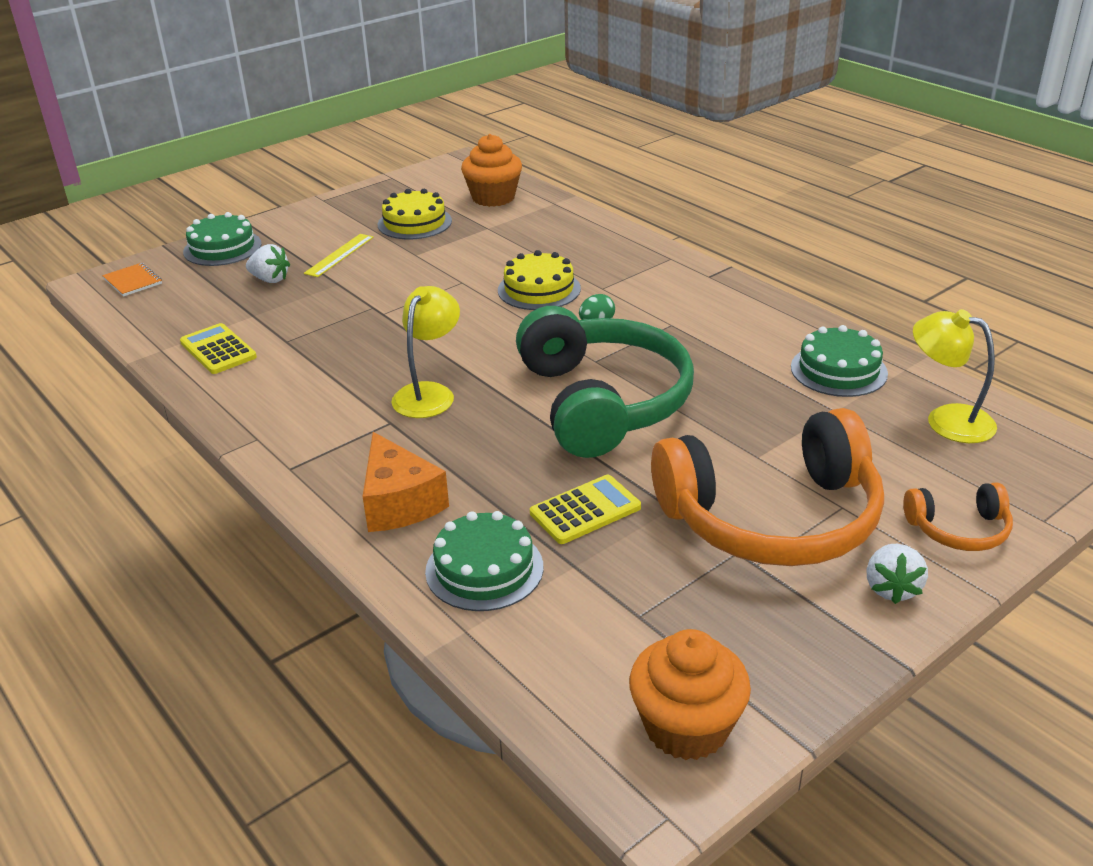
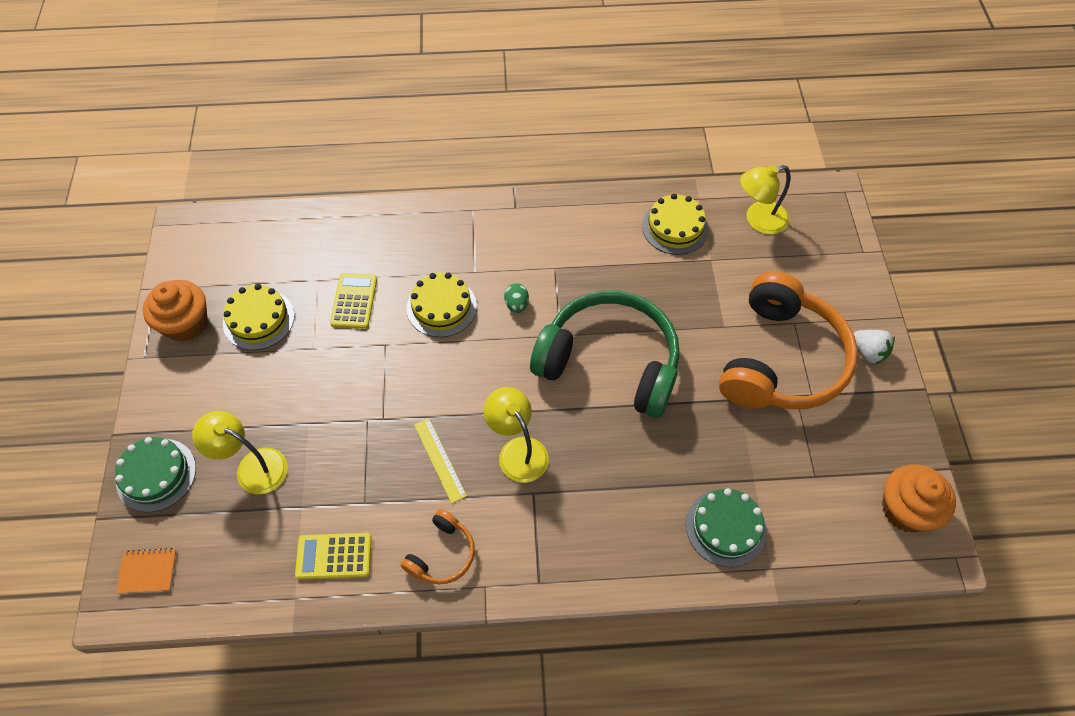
camera: 55 degrees left, 25 degrees up
white strawberry [246,244,290,283] -> yellow lamp [192,411,288,494]
yellow ruler [304,234,374,277] -> yellow ruler moved to [414,418,467,503]
orange cheese [363,432,449,532] -> none
orange cupcake [461,134,522,207] -> orange cupcake moved to [143,280,208,342]
yellow calculator [530,475,641,544] -> yellow calculator moved to [330,273,377,329]
green cake [791,325,888,397] -> yellow cake [642,194,709,255]
orange headphones [903,483,1013,551] -> orange headphones moved to [401,509,475,584]

